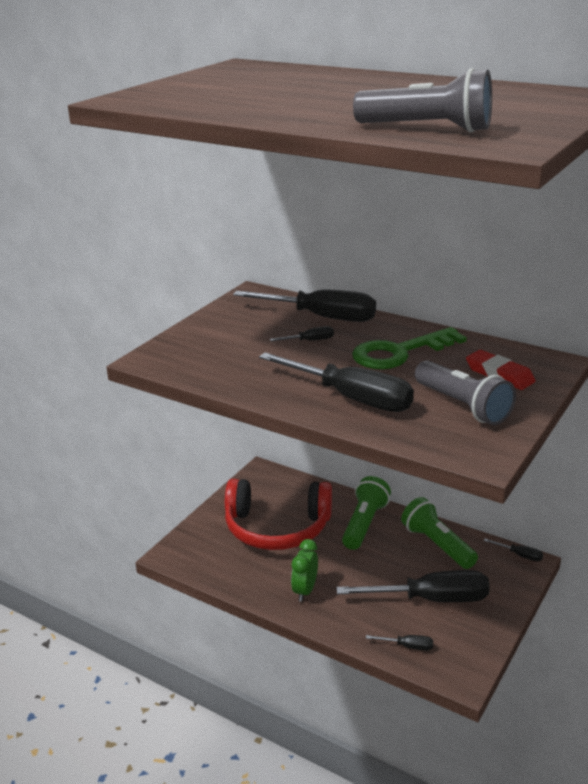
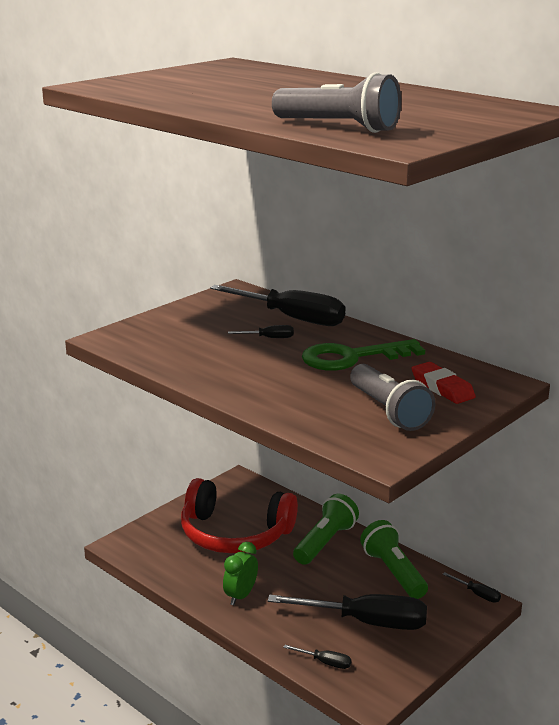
camera: 10 degrees right, 5 degrees down
black screwdriver [259,352,414,412] -> none

